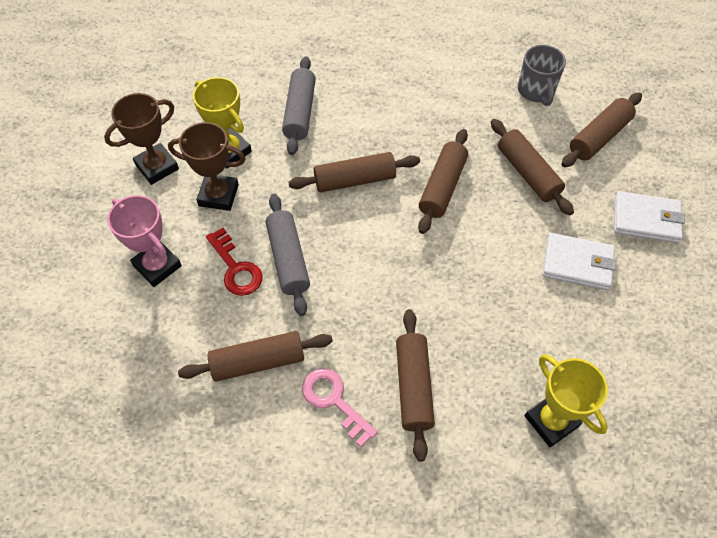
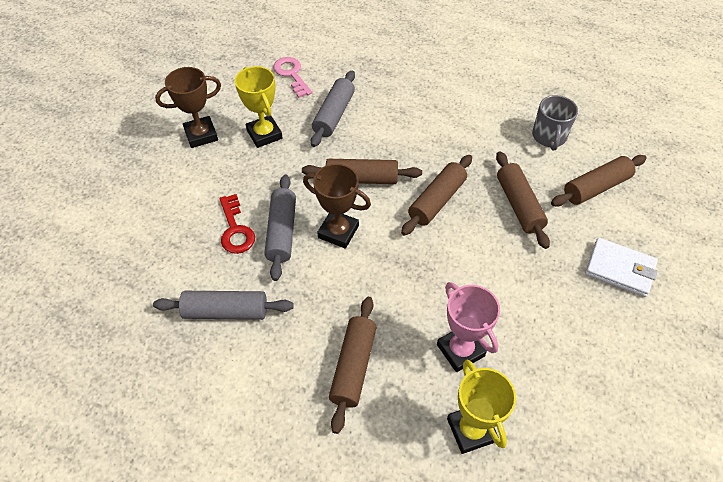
camera: 15 degrees right, 5 degrees down
pink trophy [107,195,182,287] -> pink trophy moved to [437,282,500,372]
brown trophy [168,122,246,211] -> brown trophy moved to [303,164,371,249]
brown rolling pin [178,331,333,381] -> grey rolling pin [153,291,294,320]
pink key [302,368,378,447] -> pink key moved to [273,57,312,98]
white wallet [543,233,616,290] -> none

